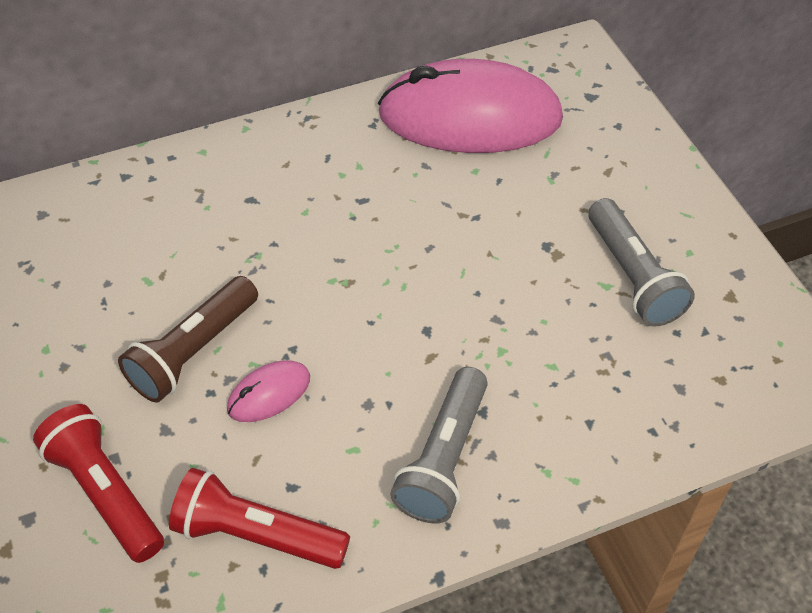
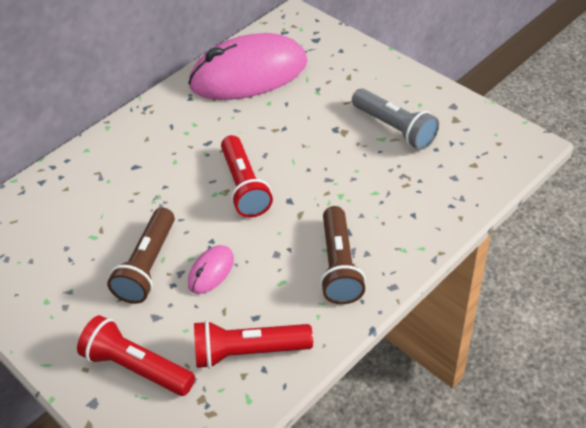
camera: 20 degrees left, 5 degrees down
grey flashlight [390,367,488,523] -> brown flashlight [320,206,366,304]
none -> red flashlight [221,135,273,217]

